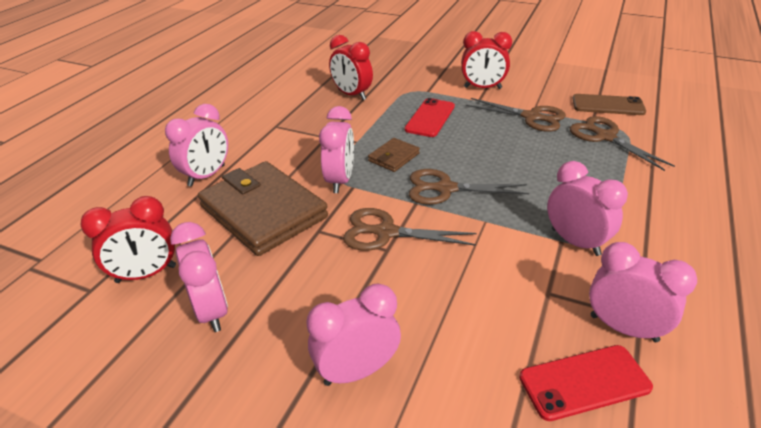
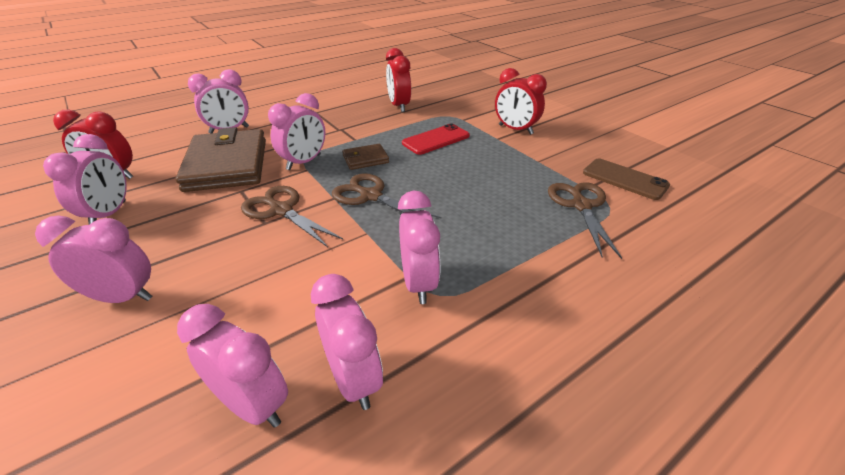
camera: 30 degrees right, 0 degrees up
brown scissors [466,98,566,132] -> none
red phone [519,345,653,421] -> pink clock [177,304,288,428]

